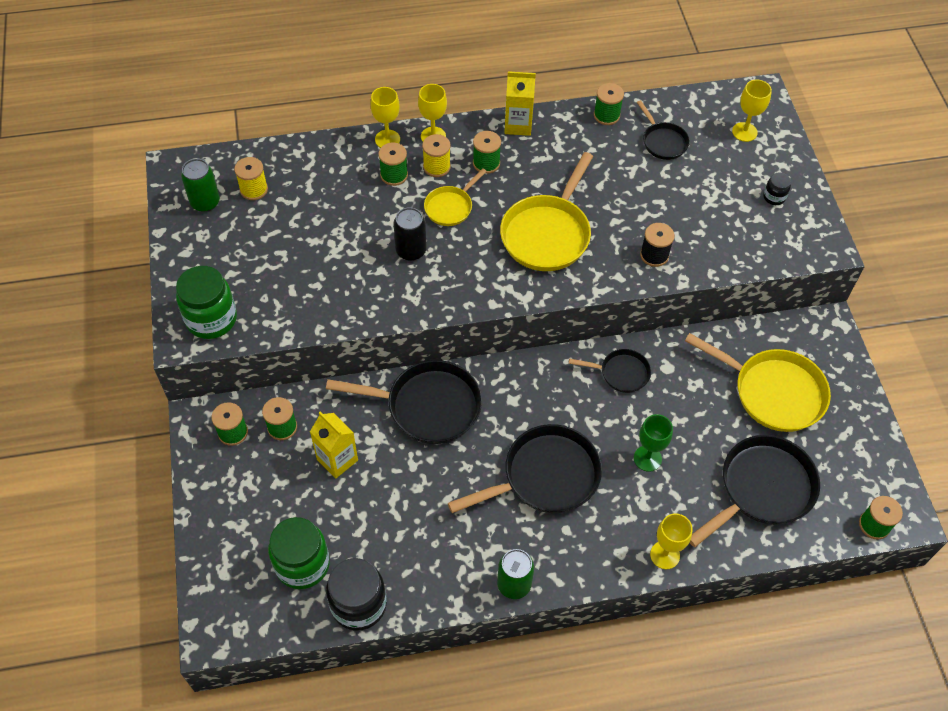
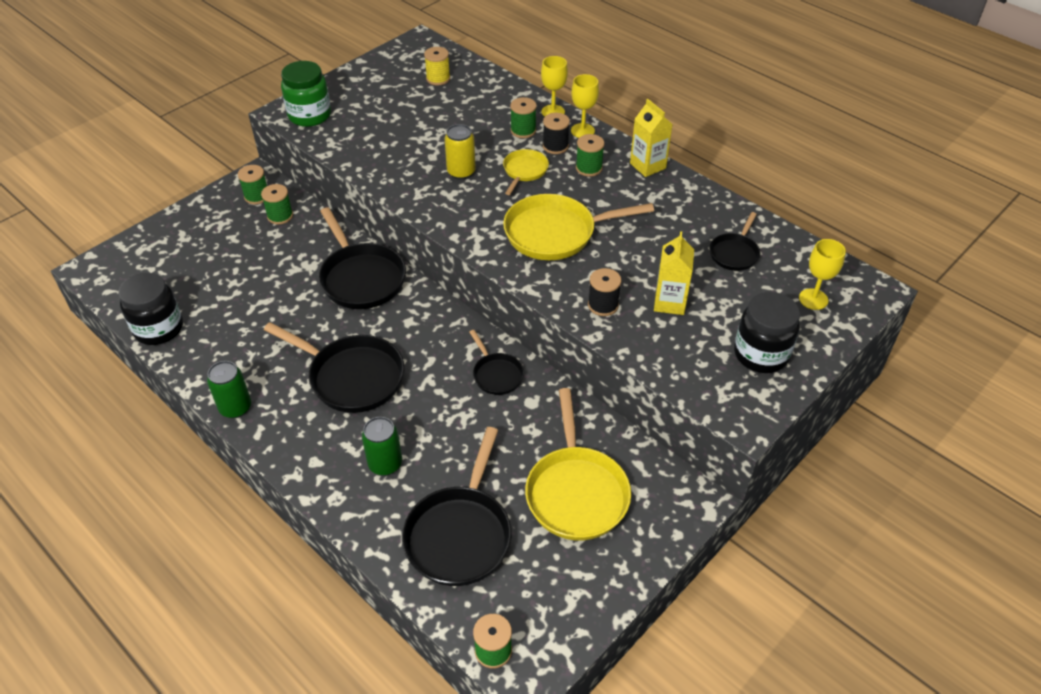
camera: 55 degrees right, 10 degrees down
green can [181,159,220,212] -> green can moved to [362,417,402,476]
green jar [268,517,330,589] -> none
yellow carton [310,412,358,479] -> yellow carton moved to [654,231,694,315]
black can [394,207,427,261] -> yellow can [445,124,476,180]
yellow spool [422,134,451,177] -> black spool [543,113,570,154]
yellow pan [424,169,487,226] -> yellow pan turned 105 degrees clockwise [503,149,549,195]
green spool [594,83,624,125] -> none
green goblet [634,414,673,472] -> none
yellow goblet [650,513,692,569] -> none
black pan [690,435,820,547] -> black pan turned 90 degrees clockwise [402,427,512,586]
black jar [763,173,791,205] -> black jar [734,292,800,373], size x2.11

